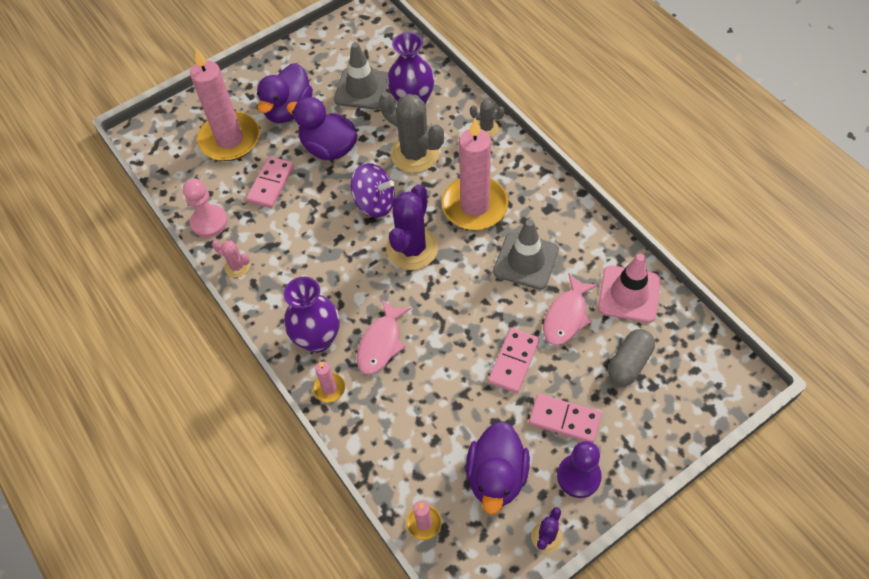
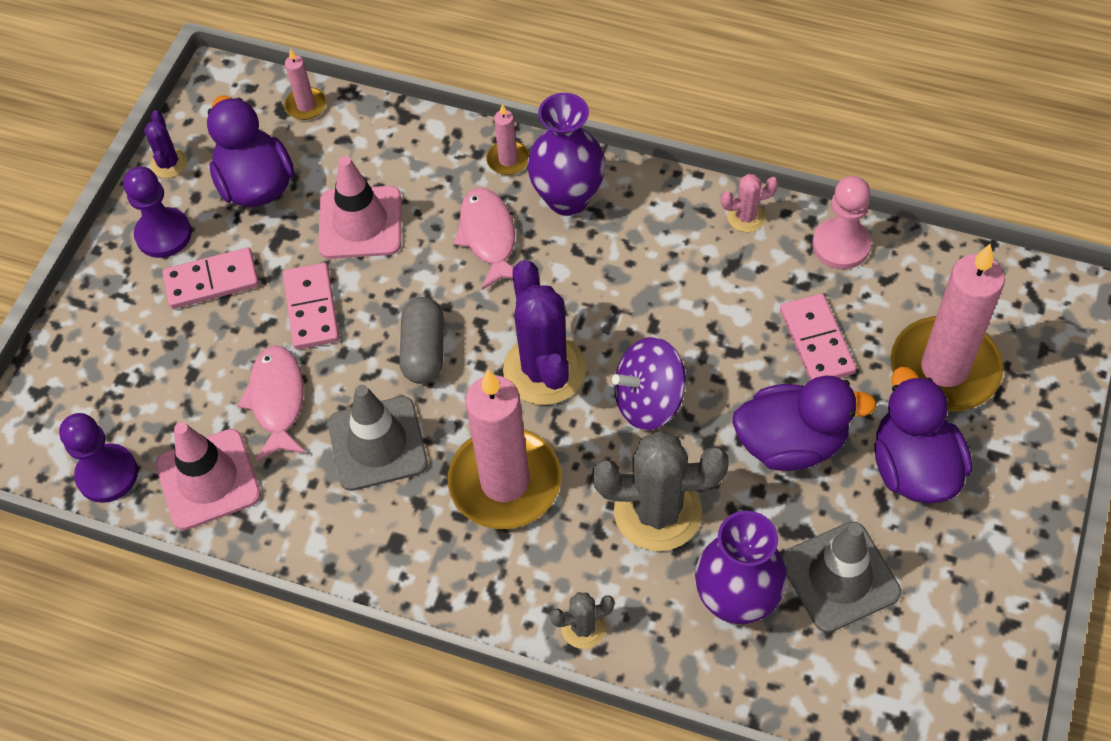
camera: 145 degrees right, 0 degrees up
grey capsule [608,329,655,386] -> grey capsule moved to [399,297,444,384]
none -> purple pawn [59,413,138,503]
none -> pink traffic cone [318,156,401,259]

